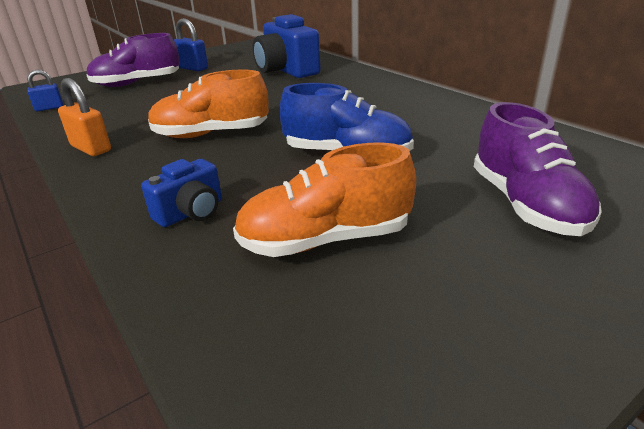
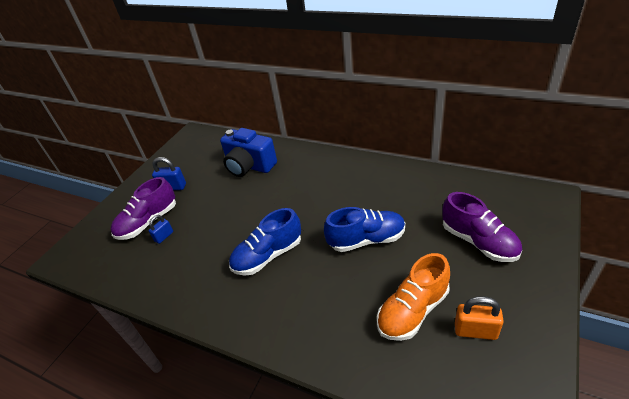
camera: 25 degrees left, 10 degrees up
blue padlock [27,70,63,111] -> blue padlock moved to [149,215,173,244]
orange padlock [58,78,111,156] -> orange padlock moved to [455,296,504,340]
blue camera [141,159,222,227] -> none
orange shoe [148,69,269,138] -> blue shoe [229,208,301,276]

